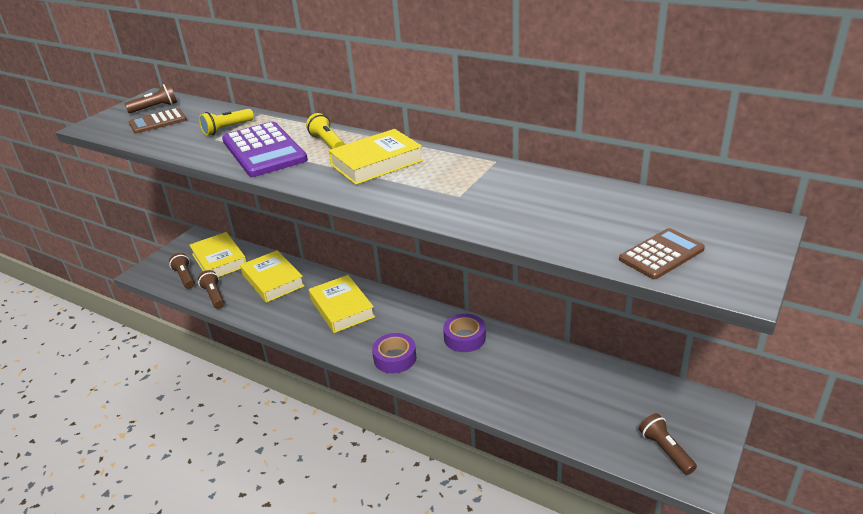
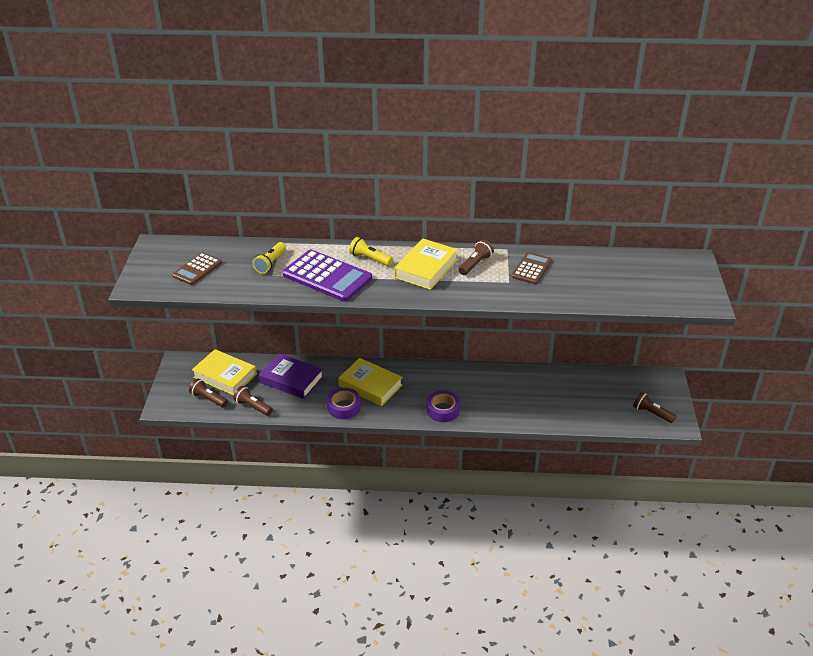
camera: 30 degrees left, 5 degrees up
brown flashlight [124,84,177,113] -> brown flashlight moved to [458,240,494,275]
yellow book [240,250,305,303] -> purple book [259,353,323,399]
purple tape [443,314,486,352] -> purple tape moved to [327,388,361,419]
brown calculator [619,228,705,279] -> brown calculator moved to [511,252,552,284]

